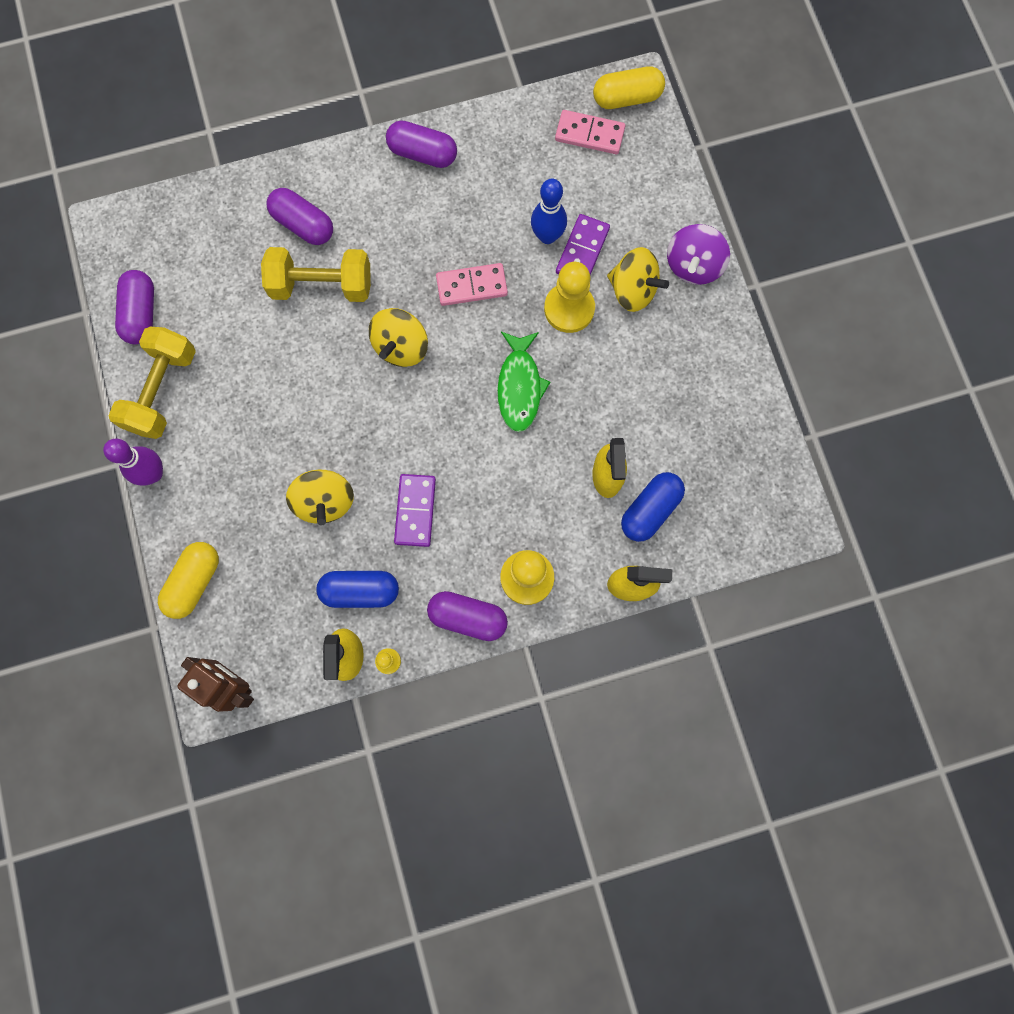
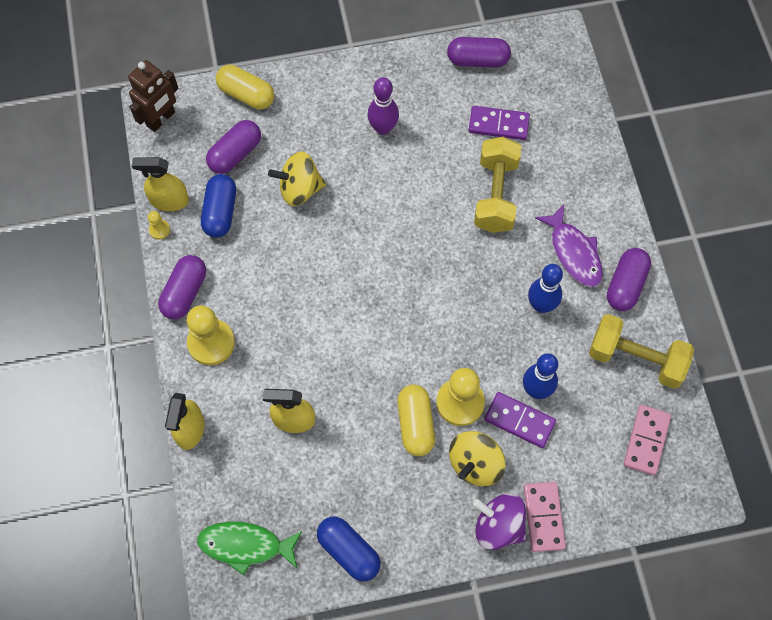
camera: 95 degrees right, 10 degrees down
purple bowling pin [103,439,163,486] -> purple bowling pin moved to [367,77,399,135]
yellow dumbbell [108,327,196,439] -> yellow dumbbell moved to [589,314,694,389]
purple capsule [266,188,333,245] -> purple capsule moved to [206,120,261,174]
yellow spinning top [369,308,428,367] -> none
purple domino [394,474,436,547] -> purple domino moved to [468,106,530,140]
pink domino [436,263,508,306] -> pink domino moved to [524,482,566,552]
green fish [497,332,551,432] -> green fish moved to [197,522,302,575]
yellow capsule [593,66,665,109] -> yellow capsule moved to [397,385,435,456]
blue capsule [621,472,685,542] -> blue capsule moved to [317,517,381,581]
none -> blue bowling pin [528,264,563,313]
none -> purple fish [535,205,603,287]

